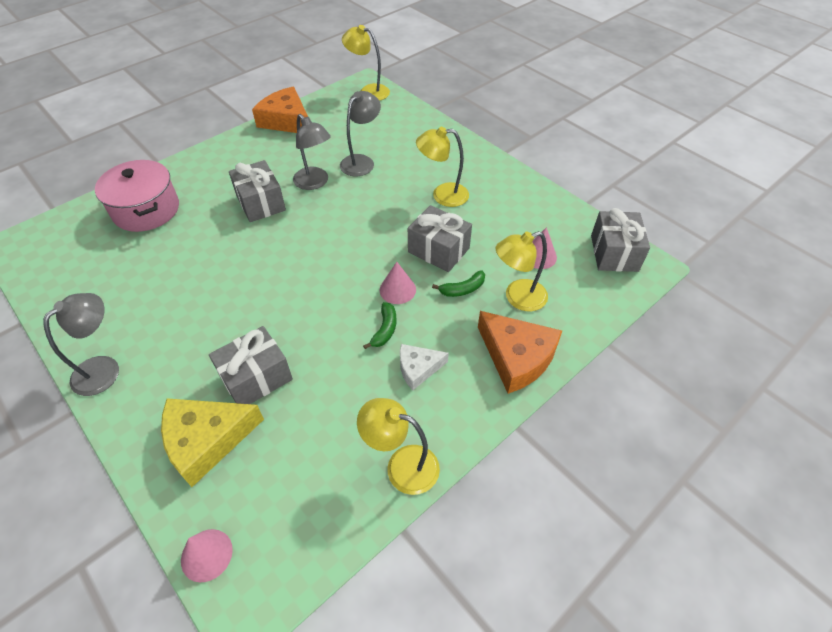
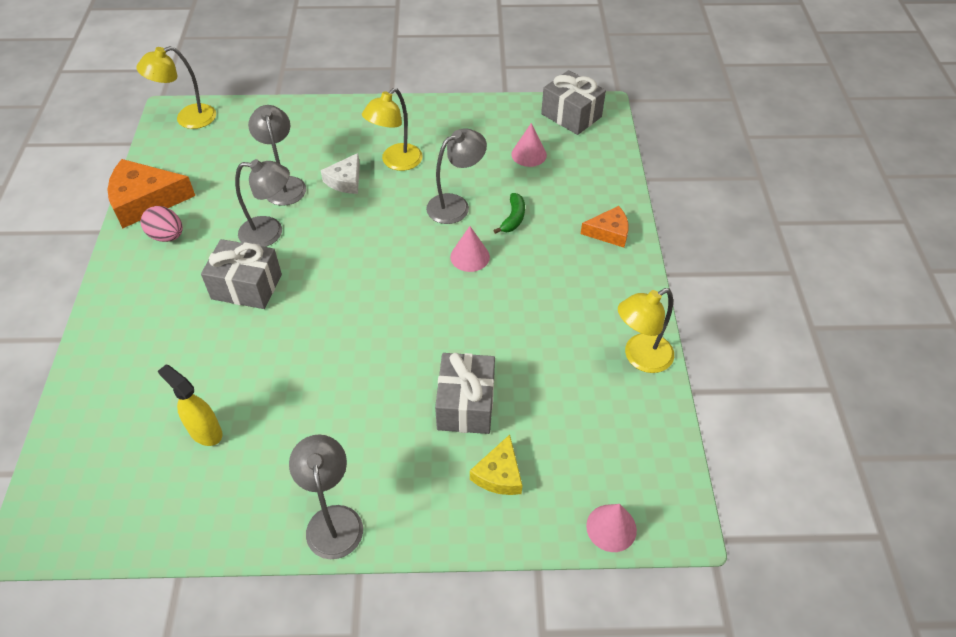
camera: 50 degrees left, 0 degrees up
pink pot [95,160,179,232] -> none
yellow cheese [161,398,264,487] -> yellow cheese [470,435,522,495], size x0.58
green banana [363,302,396,349] -> none
white cheese [400,344,449,390] -> white cheese moved to [321,153,360,194]
grey gift [408,205,472,272] -> grey lamp [426,128,487,224]
orange cheese [478,311,562,394] -> orange cheese [581,206,629,248], size x0.58
yellow lamp [496,231,548,311] -> none
none -> pink egg [140,206,183,242]
none -> yellow spray bottle [158,365,223,446]

